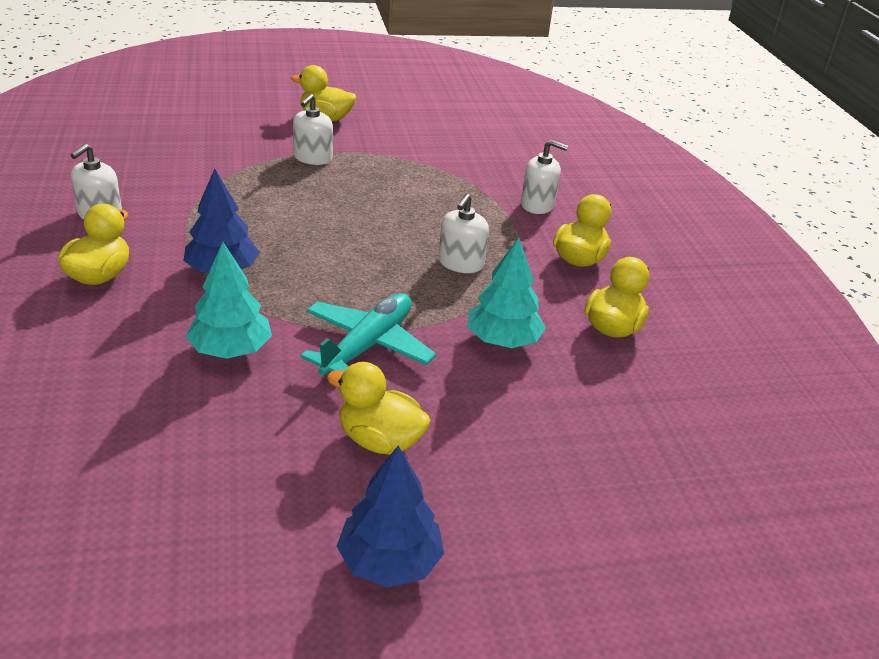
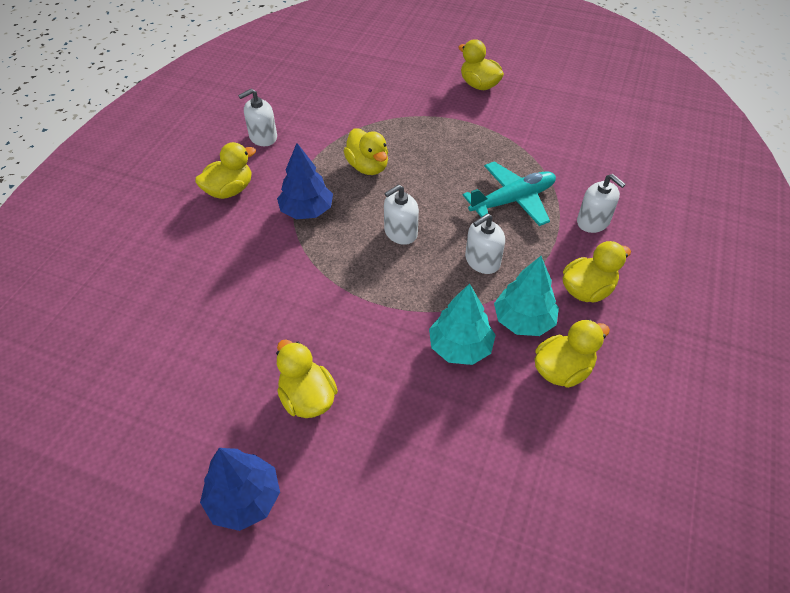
camera: 35 degrees right, 15 degrees up
turquoise tree [186,242,272,359] -> turquoise tree moved to [494,256,559,336]
white soap dispenser [293,94,333,165] -> white soap dispenser moved to [384,184,419,245]
turquoise plane [300,293,436,376] -> turquoise plane moved to [463,162,556,226]
none -> yellow duck [344,128,388,175]

